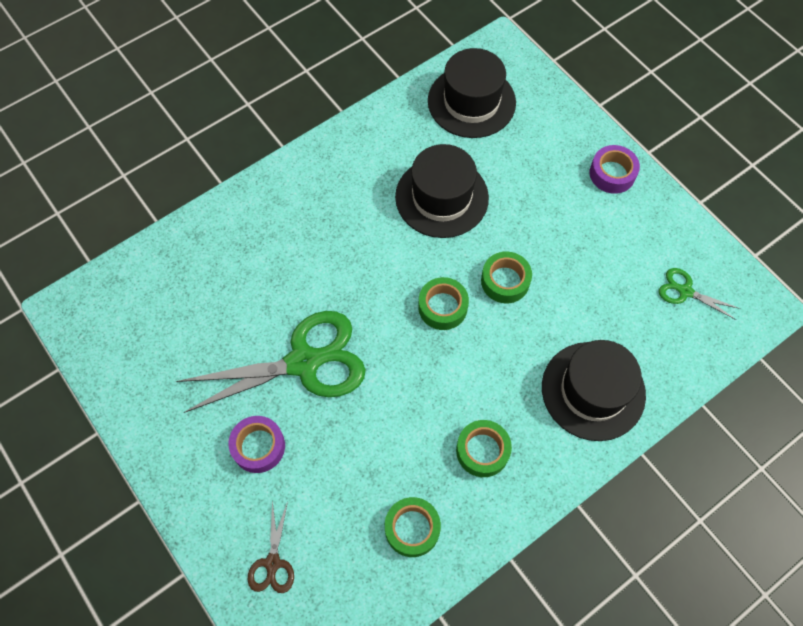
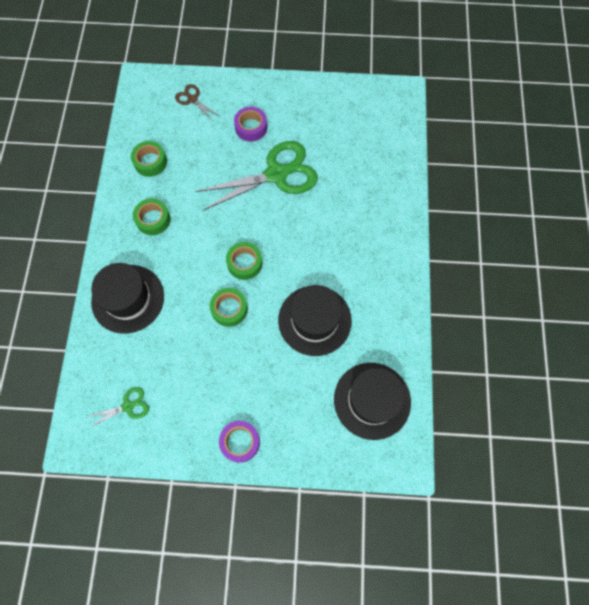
camera: 130 degrees right, 5 degrees up
green scissors [176,311,366,413] -> green scissors turned 135 degrees counterclockwise [195,141,318,210]

